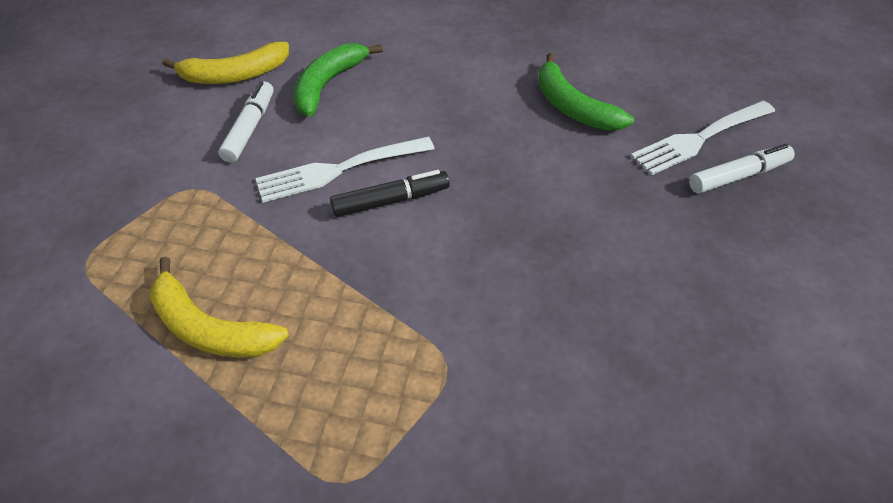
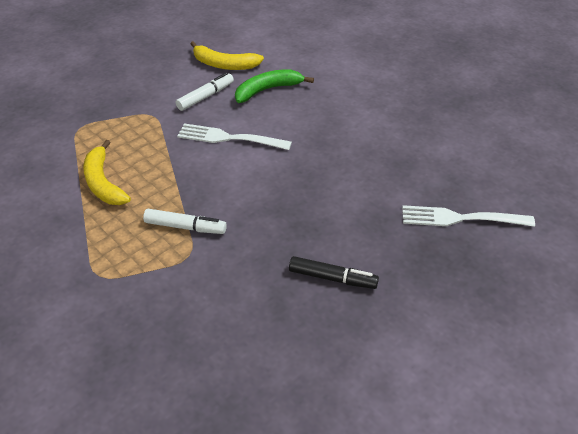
camera: 35 degrees right, 5 degrees down
black marker [330,170,450,217] -> black marker moved to [289,256,379,289]
green banana [538,53,634,130] -> none
white marker [689,144,795,194] -> white marker moved to [143,209,227,234]

